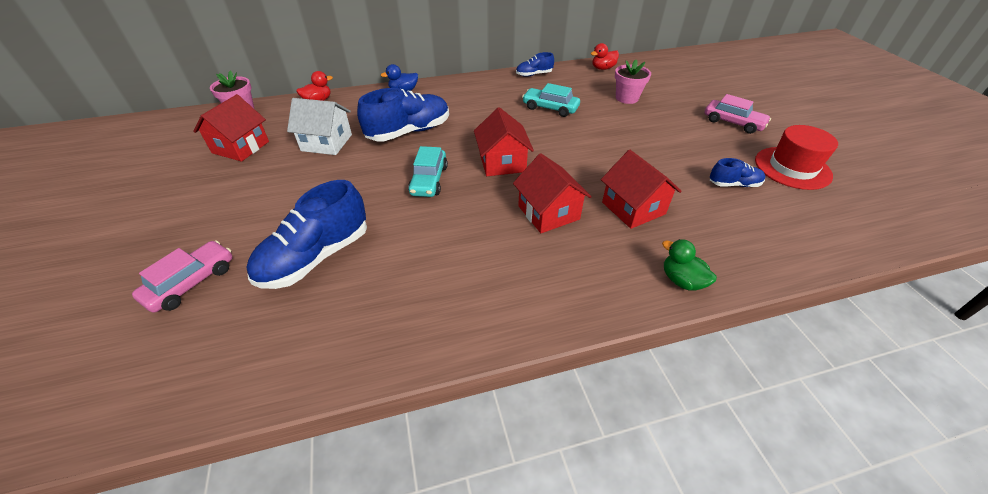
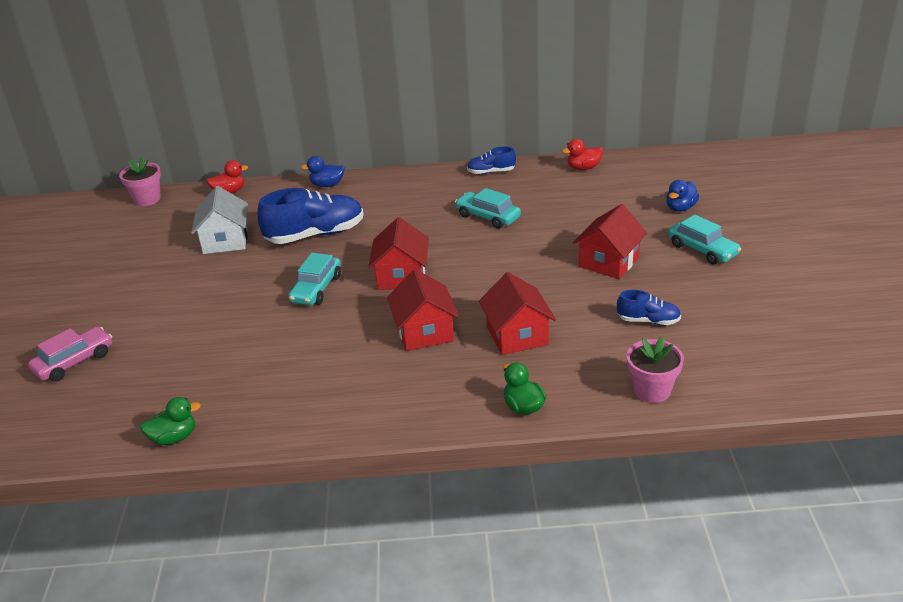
camera: 15 degrees right, 10 degrees down
red house [193,94,269,162] -> red house moved to [573,204,647,279]
blue shoe [247,180,367,289] -> none
white house [287,98,352,155] -> white house turned 60 degrees clockwise [191,186,248,254]
pink flower pot [615,60,651,104] -> pink flower pot moved to [627,336,684,403]
pink car [705,94,771,134] -> turquoise car [668,215,741,264]
red hat [755,125,838,190] -> none
none -> green duck [140,397,201,445]
none -> blue duck [666,180,699,212]

